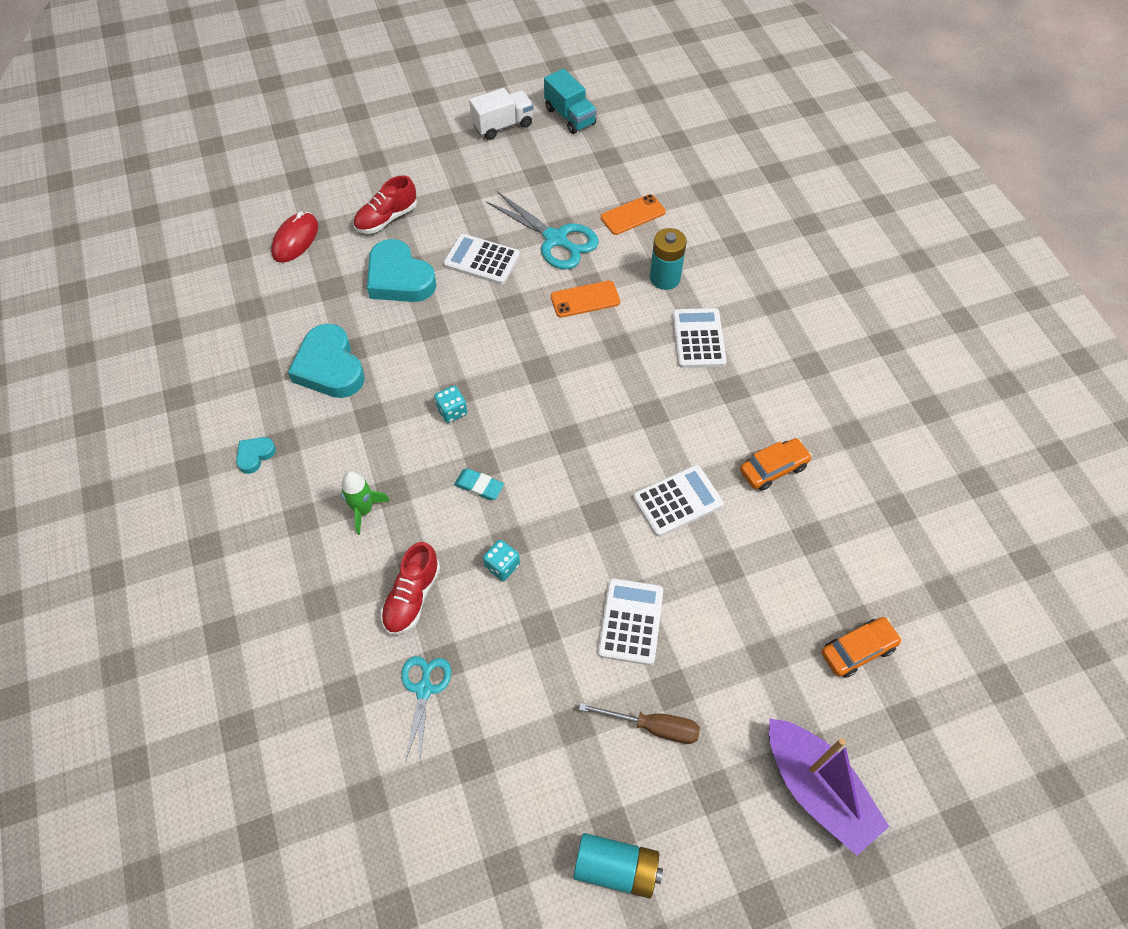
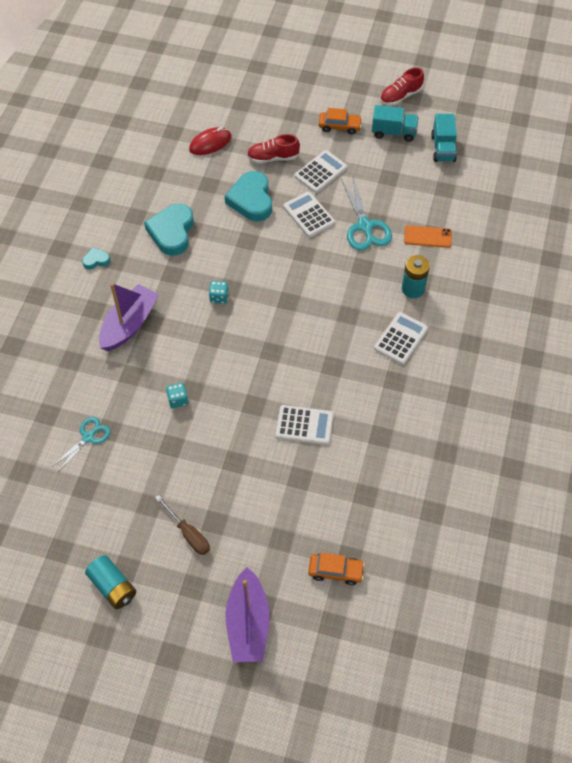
camera: 35 degrees right, 0 degrees up
green rocket [341,471,390,535] -> purple boat [99,283,159,351]
red shoe [381,542,440,635] -> red shoe moved to [380,67,424,106]
turquoise eraser [454,468,504,500] -> none
white truck [469,88,533,140] -> turquoise truck [372,105,419,142]
orange phone [551,281,620,318] -> none
white calculator [598,578,663,665] -> white calculator moved to [295,150,348,193]
orange car [740,438,812,491] -> orange car moved to [319,108,362,135]

